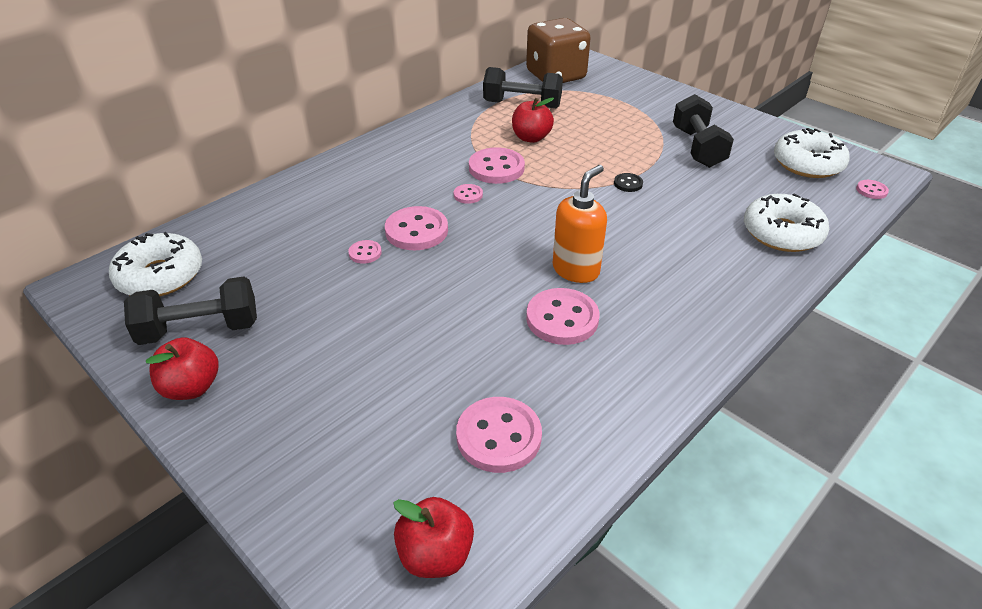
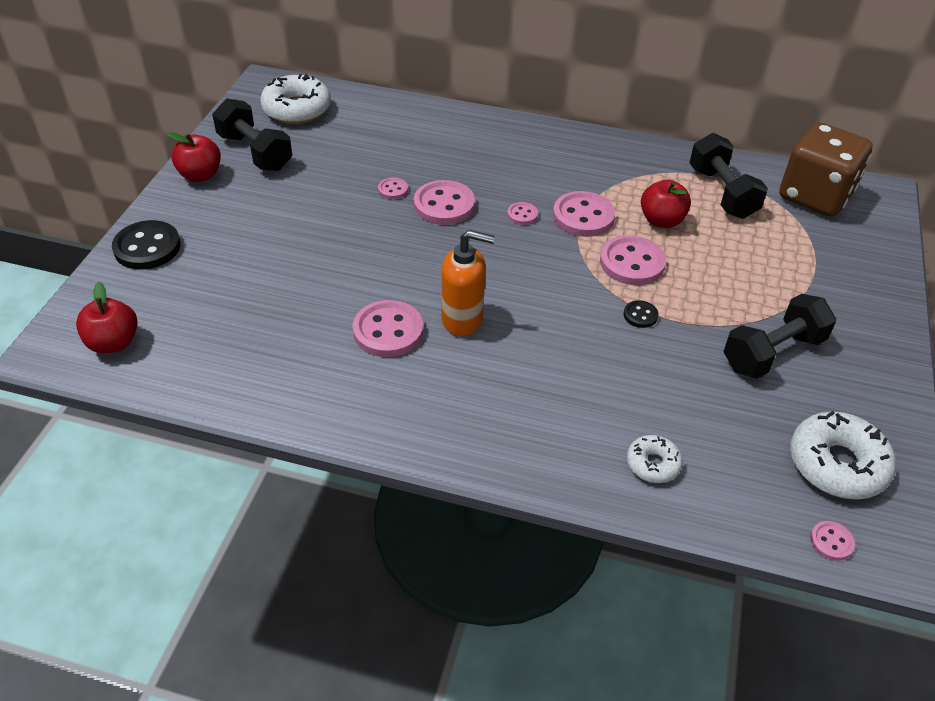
camera: 60 degrees right, 5 degrees up
pink button [456,397,542,473] -> pink button moved to [600,235,666,285]
white donut [744,193,829,252] -> white donut [626,435,683,483], size x0.55
none -> black button [112,220,181,270]

